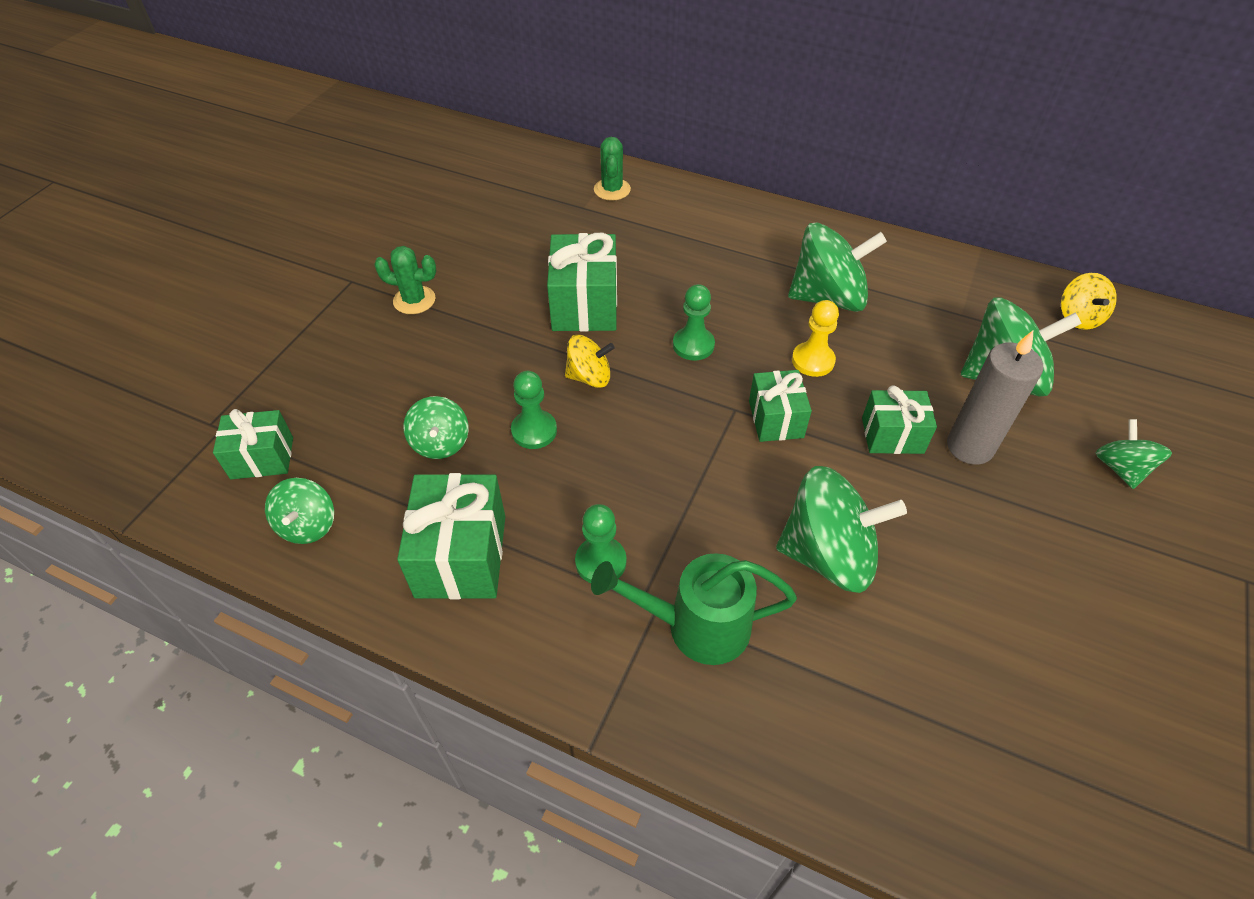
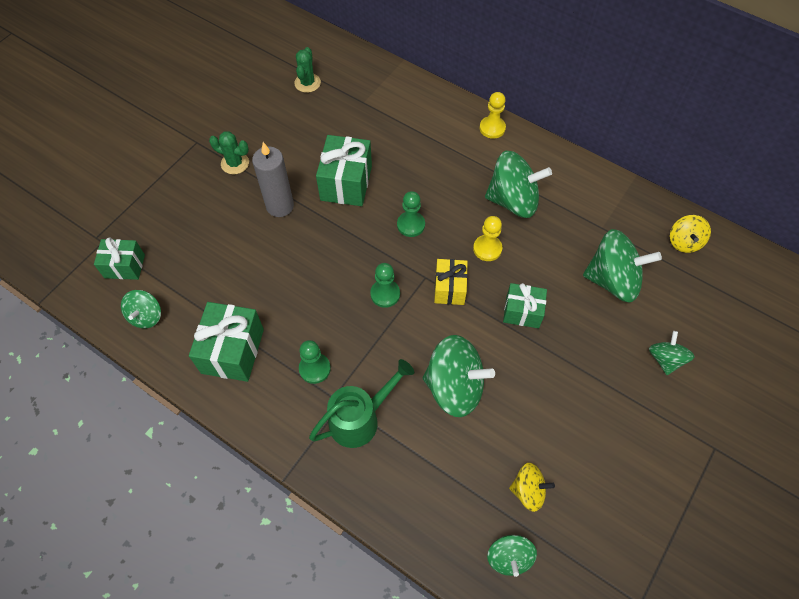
camera: 10 degrees right, 10 degrees up
green spinning top [403,396,469,459] -> green spinning top moved to [487,535,537,577]
green pawn [511,371,557,449] -> green pawn moved to [370,263,400,308]
yellow spinning top [565,335,615,388] -> yellow spinning top moved to [509,463,555,512]
green watering can [591,553,797,665] -> green watering can turned 135 degrees clockwise [309,359,414,448]
green cactus [594,137,631,201] -> green cactus moved to [294,47,321,93]
green gift [749,370,812,442] -> yellow gift [434,259,468,305]
grey candle [947,330,1043,465] -> grey candle moved to [252,142,294,217]
none -> yellow pawn [479,92,506,139]

